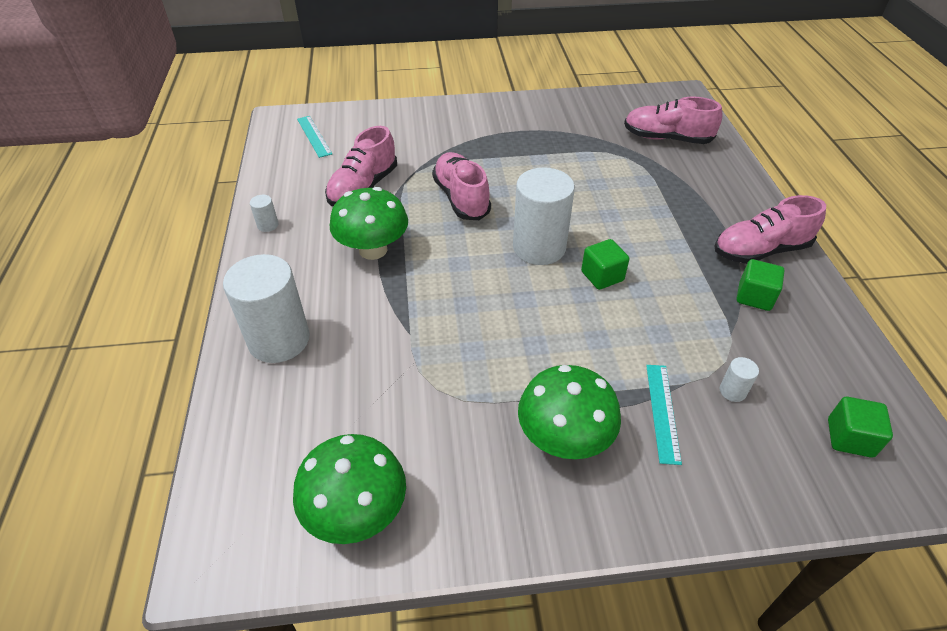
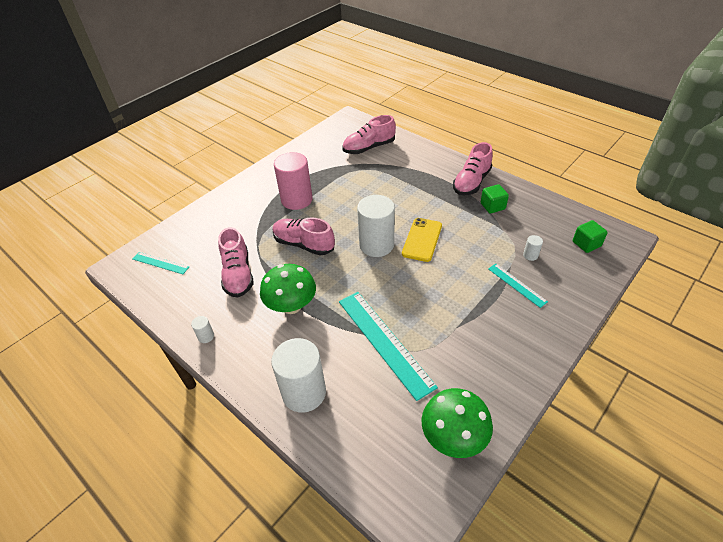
camera: 40 degrees left, 0 degrees up
green mushroom [518,365,621,459] -> none
green cube [581,239,629,290] -> yellow phone [402,218,442,262]
none -> pink cylinder [274,152,313,210]
none -> turquoise ruler [339,292,438,401]

